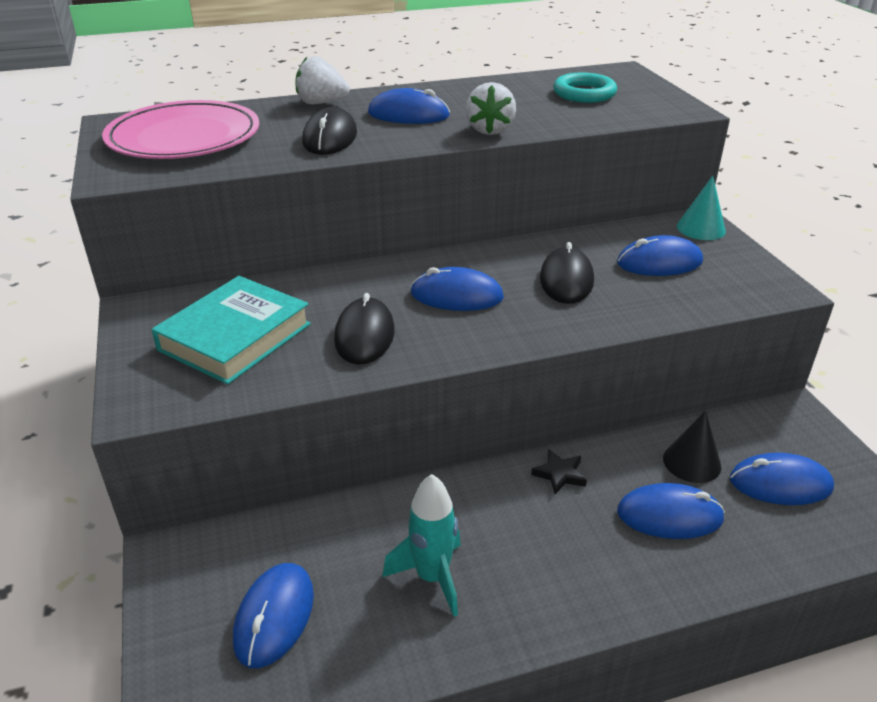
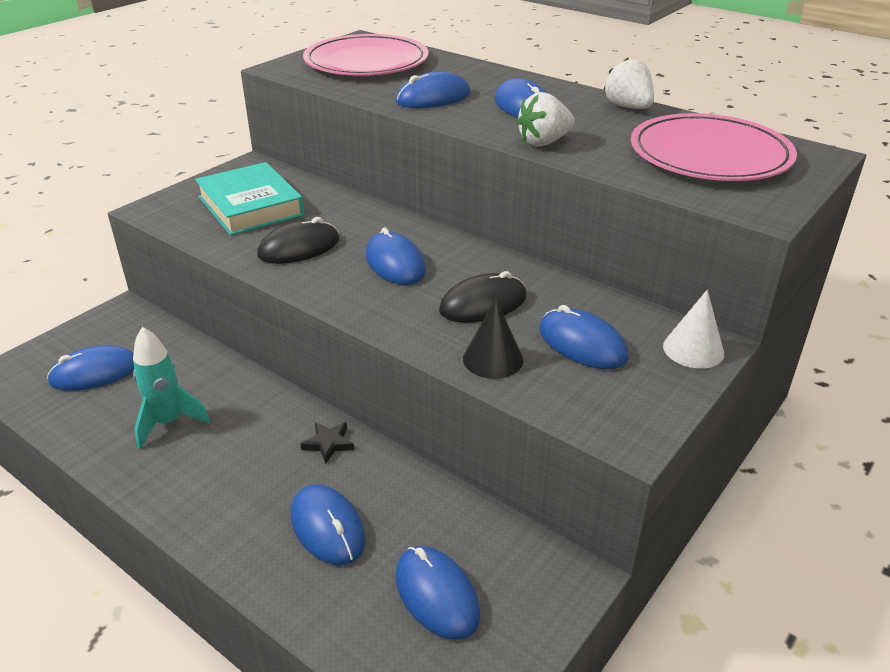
camera: 55 degrees right, 0 degrees up
turquoise book [151,276,311,384] -> turquoise book turned 60 degrees clockwise [195,162,304,235]
white strawberry [295,56,350,104] -> white strawberry moved to [603,58,654,109]
black mouse [302,107,357,155] -> blue mouse [396,72,470,108]
turquoise ring [553,72,617,103] -> pink plate [631,113,797,181]
black cone [663,411,721,483] -> black cone moved to [463,299,523,379]
turquoise cone [677,176,726,240] -> white cone [663,290,724,369]

